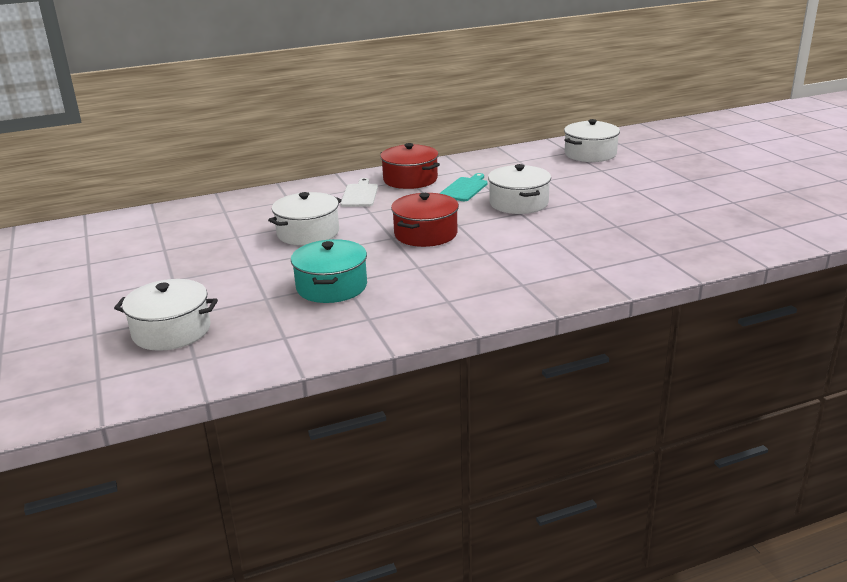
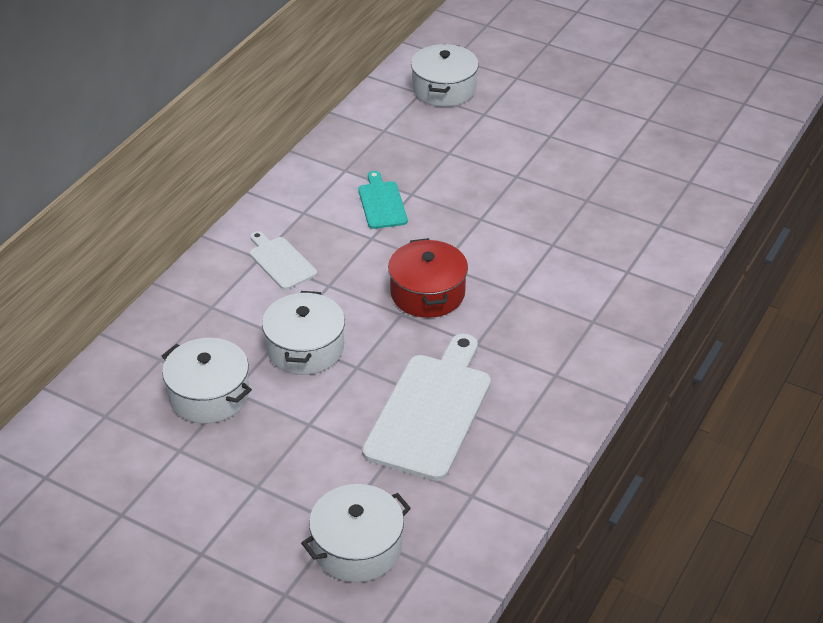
camera: 40 degrees left, 15 degrees up
turquoise pot [291,239,367,303] -> white cutting board [362,334,491,481]
red pot [380,143,440,189] -> none
white pot [488,164,551,214] -> white pot moved to [162,338,252,423]

